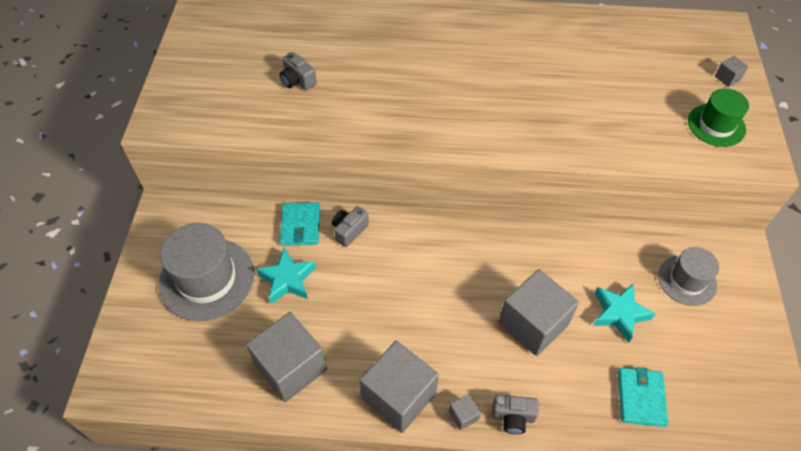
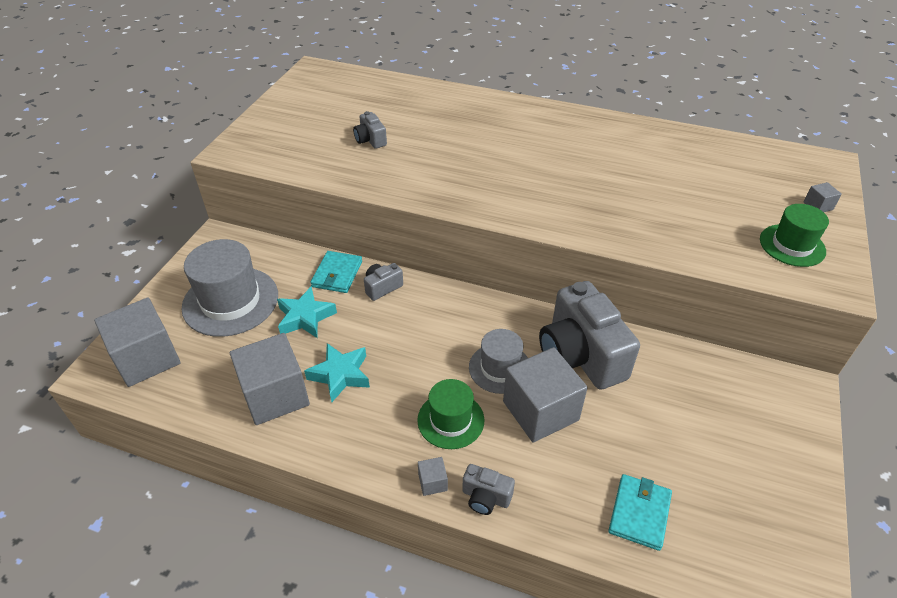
camera: 15 degrees right, 10 degrees down
grey cube [360,340,439,433] -> grey cube moved to [94,297,181,387]
turquoise star [593,283,656,343] -> turquoise star moved to [304,343,370,402]
grey hat [658,247,719,306] -> grey hat moved to [469,329,528,394]
none -> green hat [417,379,484,449]
none -> grey camera [539,281,640,390]

